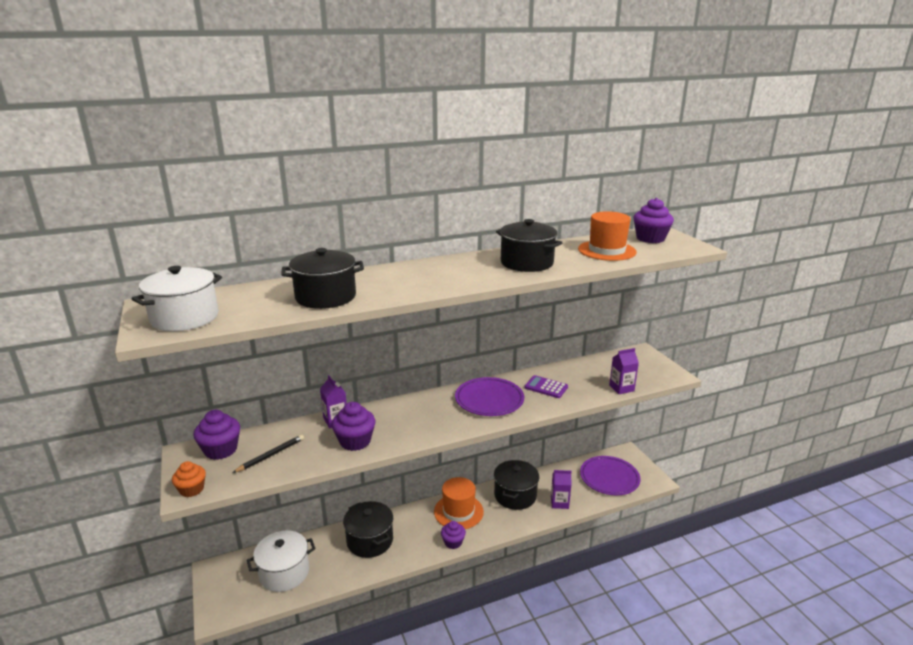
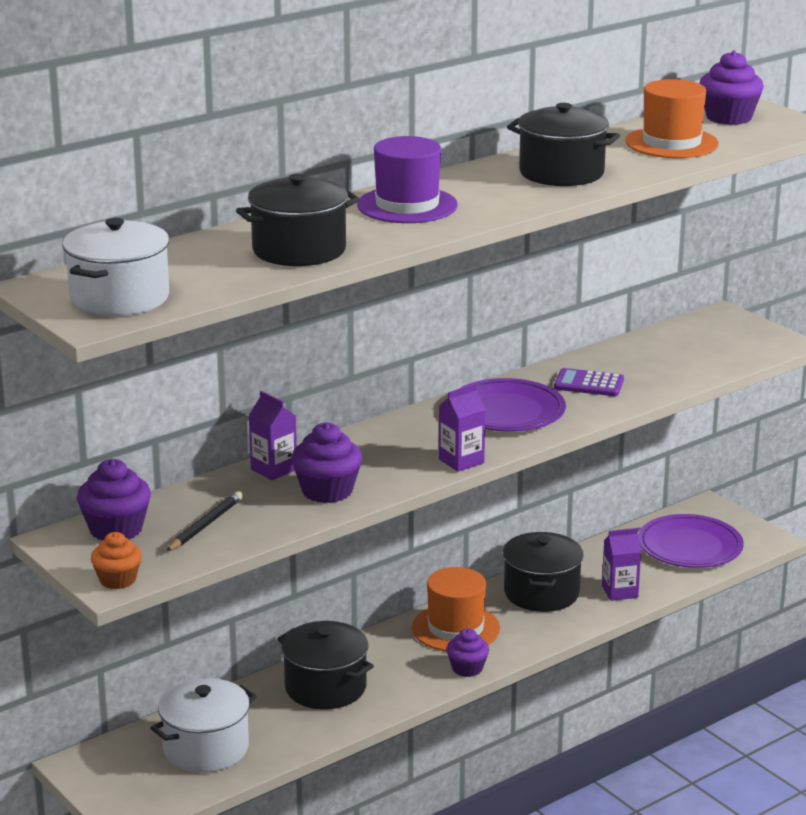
camera: 15 degrees left, 0 degrees up
purple carton [609,348,639,394] -> purple carton moved to [439,384,486,472]
none -> purple hat [357,136,458,223]

